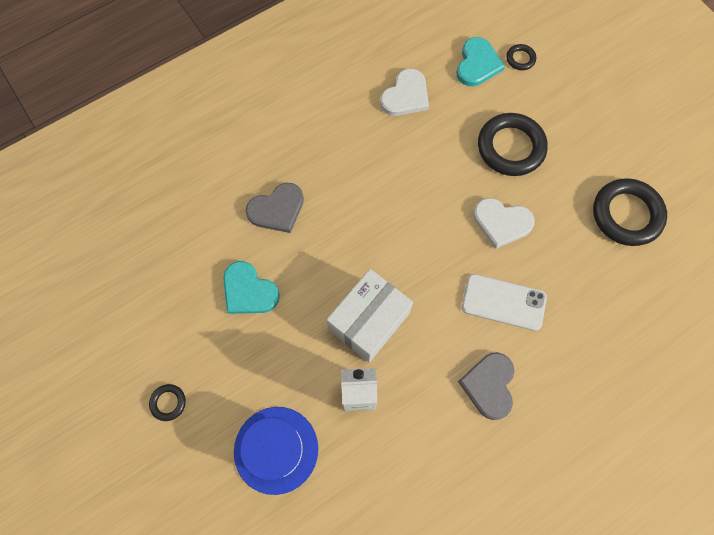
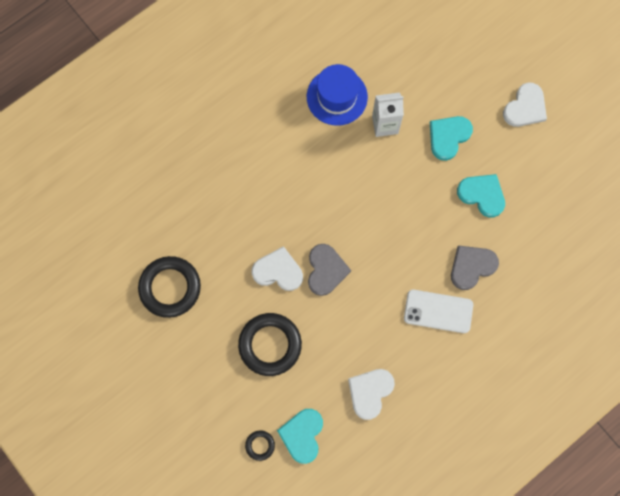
camera: 175 degrees right, 5 degrees up
black ring [149,384,186,421] -> white heart [503,82,547,127]
blue hat [234,407,318,495] -> blue hat moved to [307,64,368,126]
white box [327,269,413,363] -> none
grey heart [458,352,514,420] -> grey heart moved to [308,244,351,296]
white phone [462,274,547,331] -> white phone moved to [404,290,473,333]
none -> turquoise heart [430,116,473,161]

